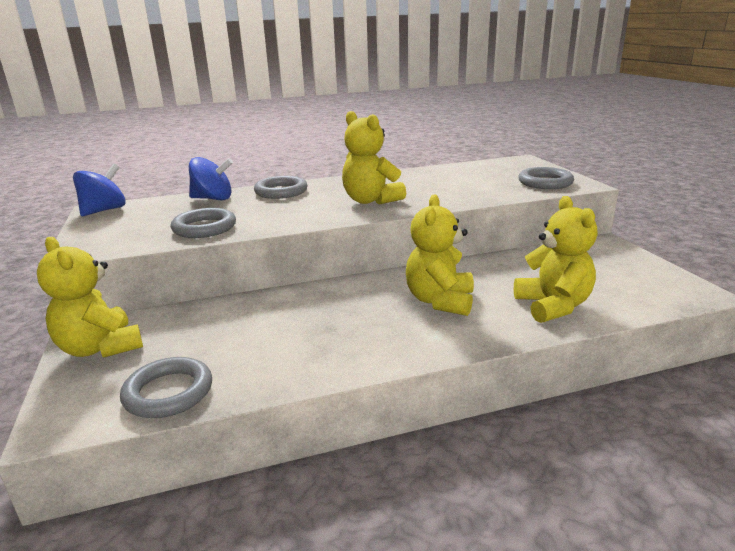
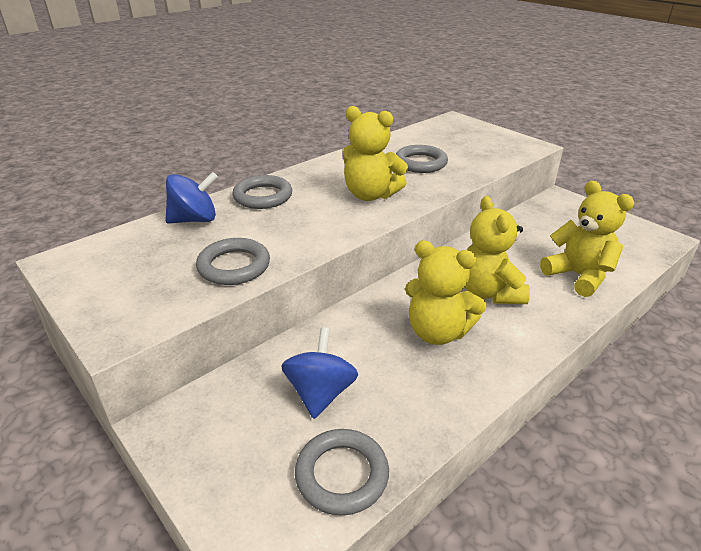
camera: 25 degrees left, 10 degrees up
yellow teddy bear [37,237,143,358] -> yellow teddy bear moved to [405,240,487,345]
blue spinning top [73,164,126,216] -> blue spinning top moved to [281,327,358,419]
grey ring [519,167,574,189] -> grey ring moved to [396,145,448,173]

